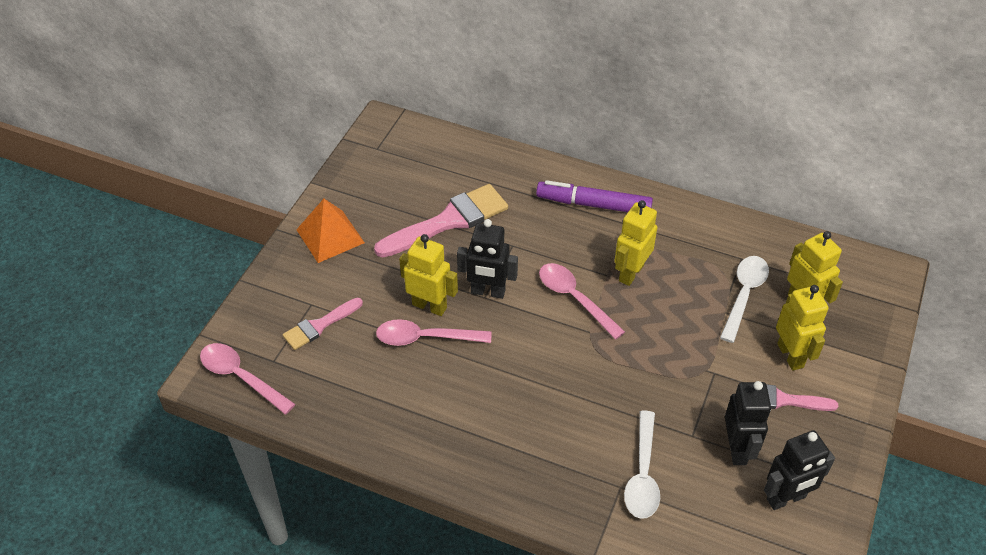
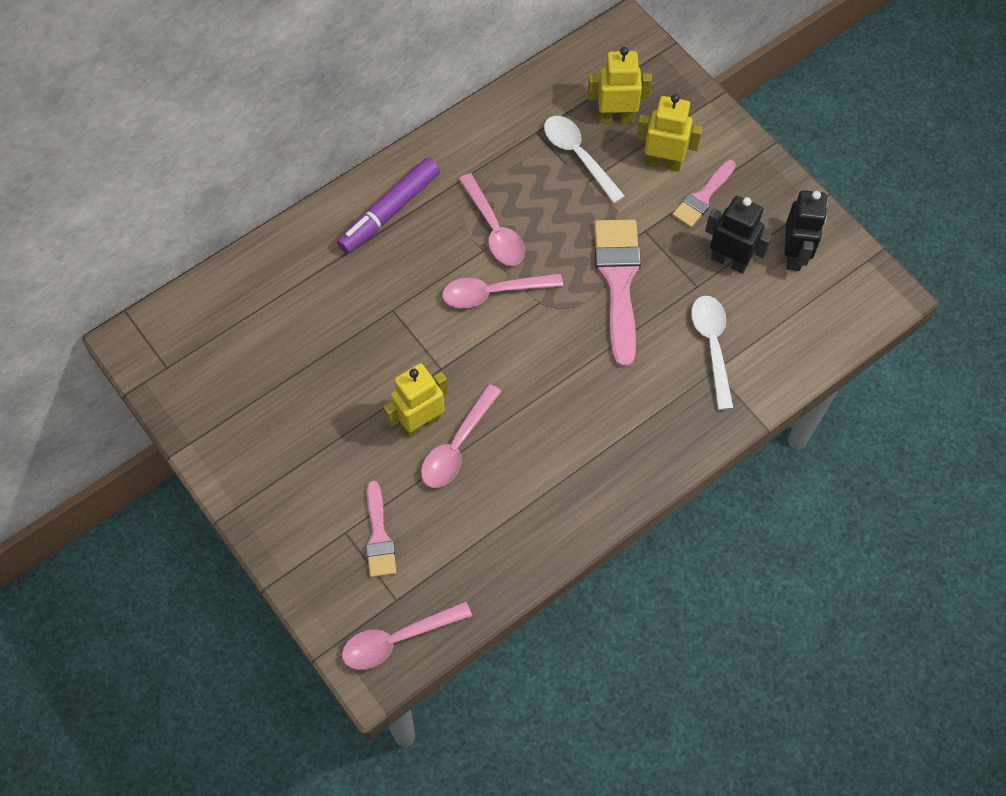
camera: 60 degrees left, 15 degrees up
orange pyramid [296,199,365,263] -> none
pink brush [374,184,508,257] -> pink brush moved to [594,219,641,368]
black robot [457,219,518,299] -> none
yellow robot [615,200,657,286] -> pink spoon [458,173,525,266]
white spoon [624,411,660,519] -> white spoon turned 135 degrees counterclockwise [691,296,734,410]

